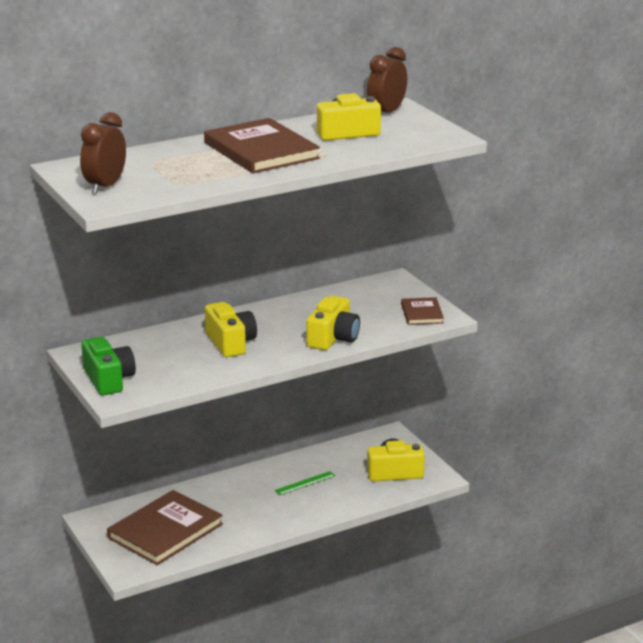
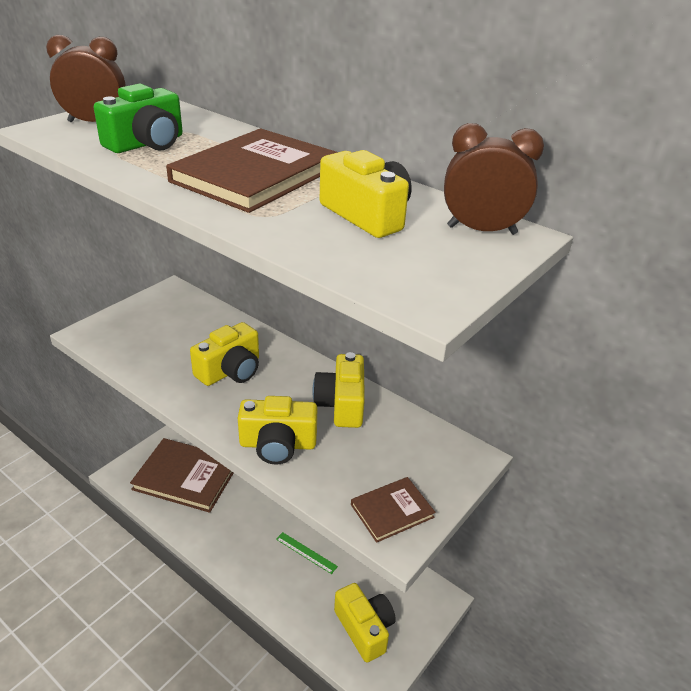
camera: 65 degrees right, 10 degrees up
green camera [81,337,136,395] -> green camera moved to [94,84,183,153]
none -> yellow camera [312,352,365,428]

